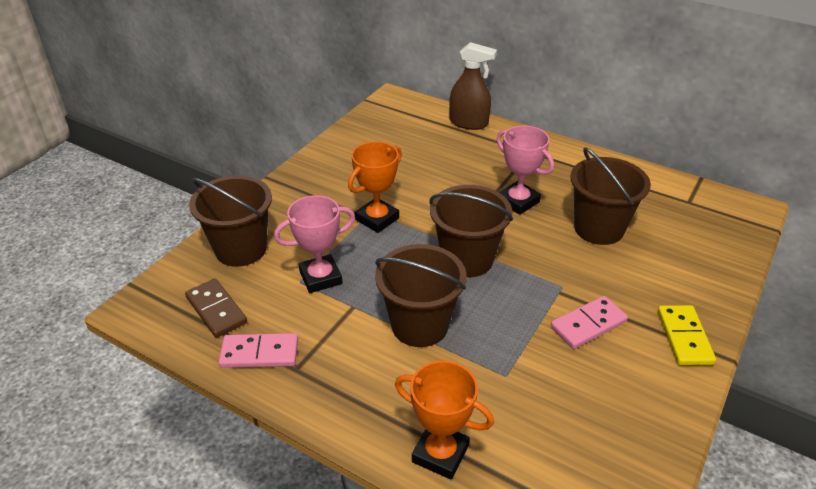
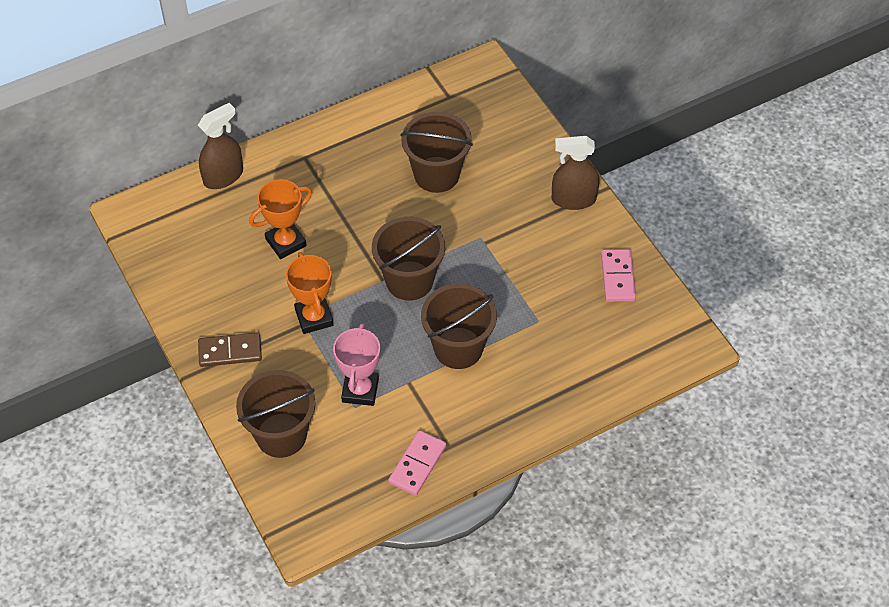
camera: 60 degrees left, 15 degrees up
brown domino [185,279,247,338] -> brown domino moved to [198,332,262,367]
orange trophy [395,360,494,479] -> orange trophy moved to [249,179,312,259]
pink trophy [497,125,554,215] -> none
pink domino [551,296,628,349] -> pink domino moved to [601,249,636,302]
yellow domino [658,305,716,365] -> brown spray bottle [552,136,600,210]

